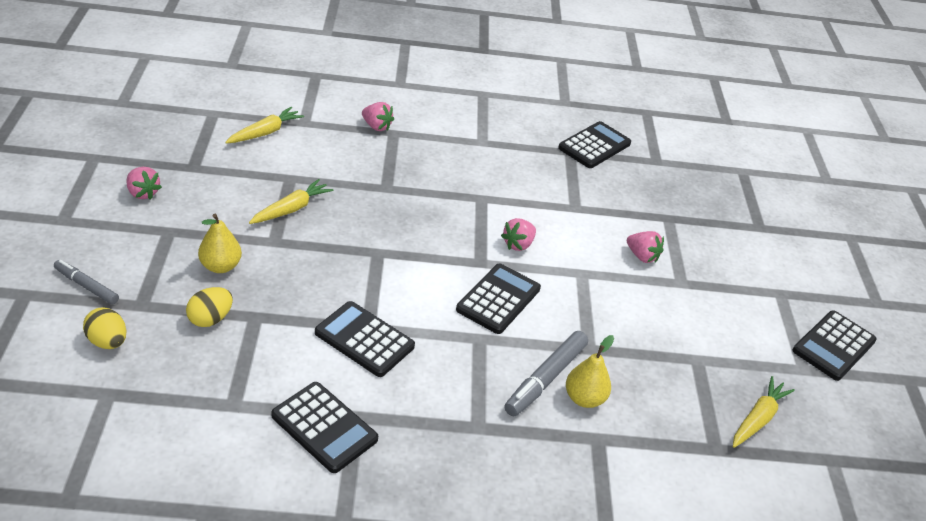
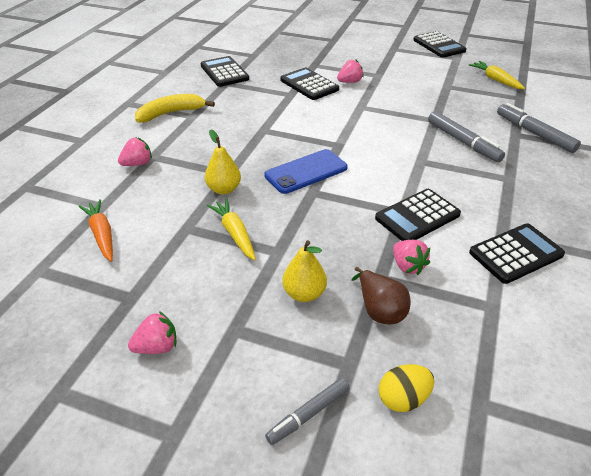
camera: 65 degrees left, 0 degrees up
yellow egg [186,287,233,327] -> brown pear [351,267,411,325]
yellow carrot [225,107,304,144] -> orange carrot [78,199,113,262]
black calculator [456,263,541,334] -> black calculator moved to [280,68,339,100]
pink strawberry [501,218,536,251] -> pink strawberry moved to [393,240,430,275]
yellow pear [566,335,614,408] -> yellow pear moved to [205,129,241,195]
none -> yellow banana [135,94,215,123]
none -> blue phone [264,149,348,194]
none -> grey marker [497,103,581,153]

